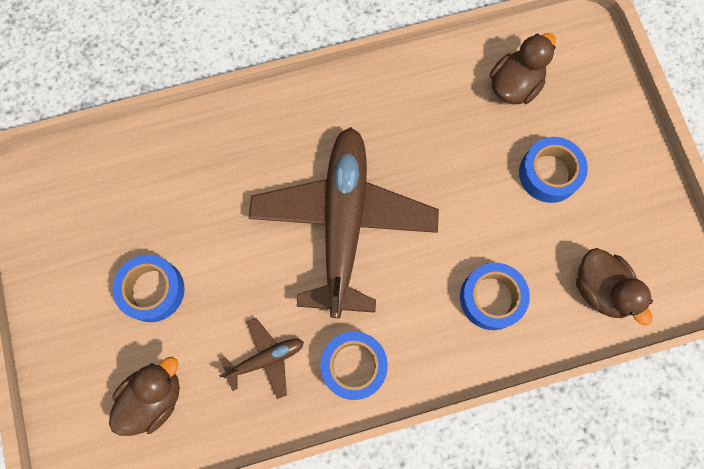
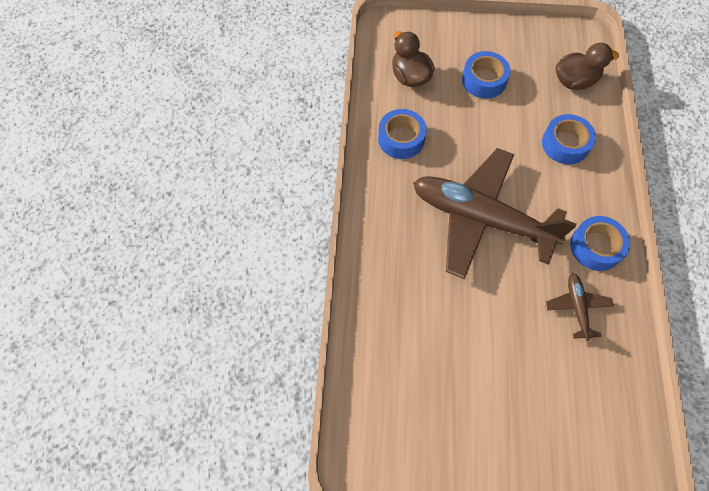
camera: 70 degrees left, 10 degrees down
brown duck [109,357,180,436] -> none
blue tape [113,255,185,322] -> blue tape moved to [378,109,427,159]

